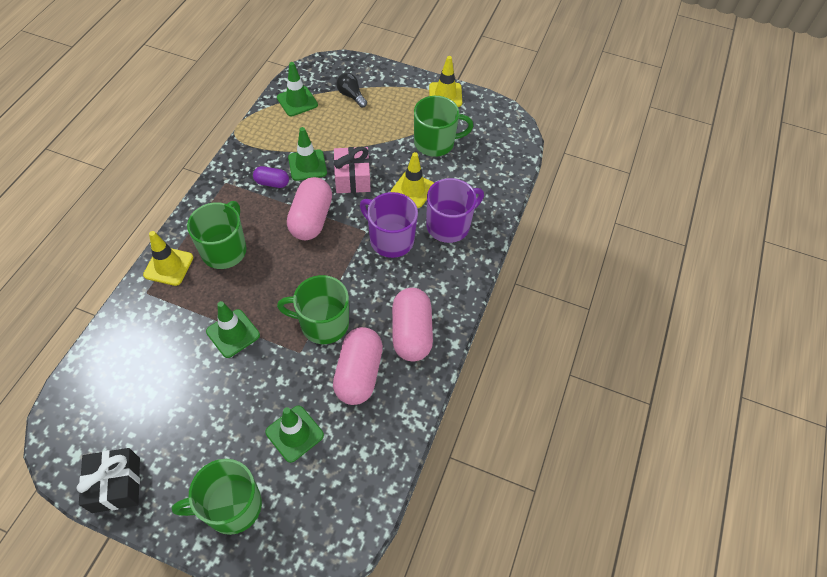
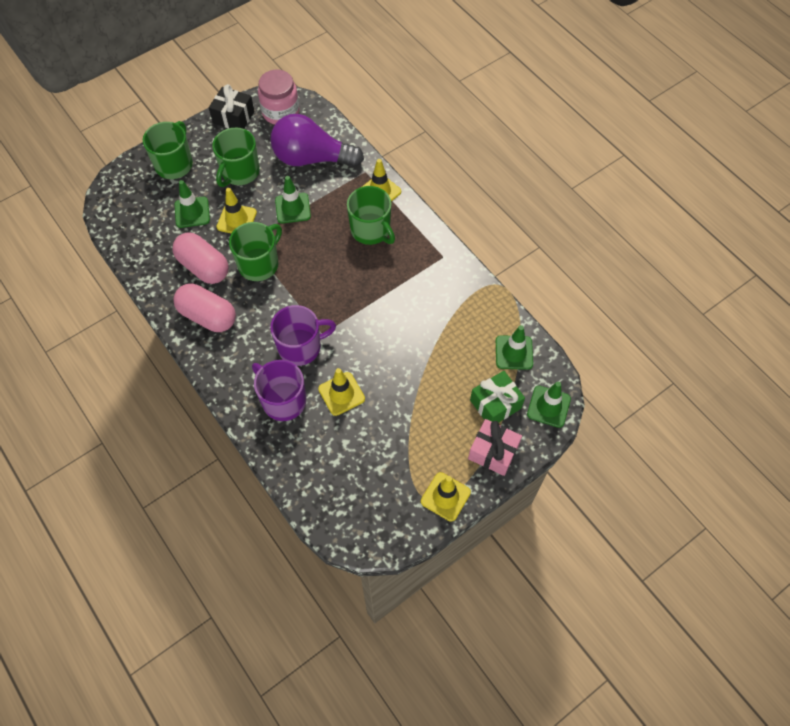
camera: 125 degrees right, 5 degrees up
purple capsule [253,166,289,188] -> none
pink capsule [287,177,332,240] -> none
green traffic cone [288,127,327,181] -> green traffic cone moved to [527,382,571,428]
pink gift [334,146,370,193] -> pink gift moved to [468,419,522,476]
black light bulb [336,73,367,108] -> green gift [470,371,525,423]
green mug [414,96,474,157] -> green mug moved to [212,128,260,187]
purple mug [426,178,484,243] -> purple mug turned 135 degrees clockwise [252,360,306,421]
none -> yellow traffic cone [216,188,257,234]
none -> pink jar [258,70,299,125]
none -> purple light bulb [270,114,364,167]

